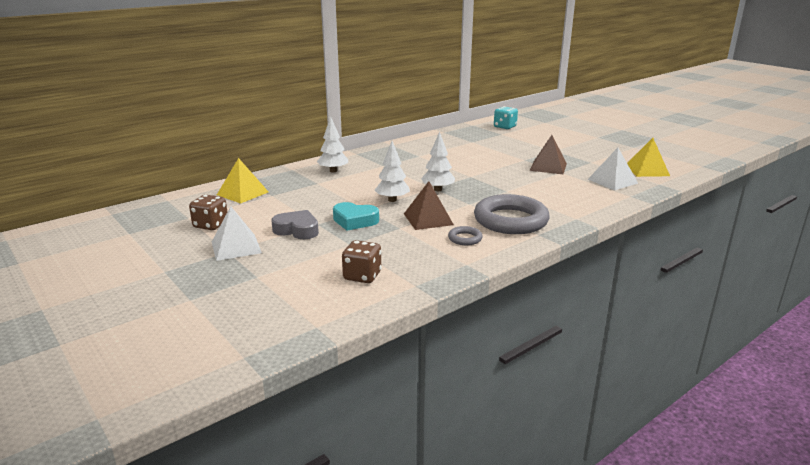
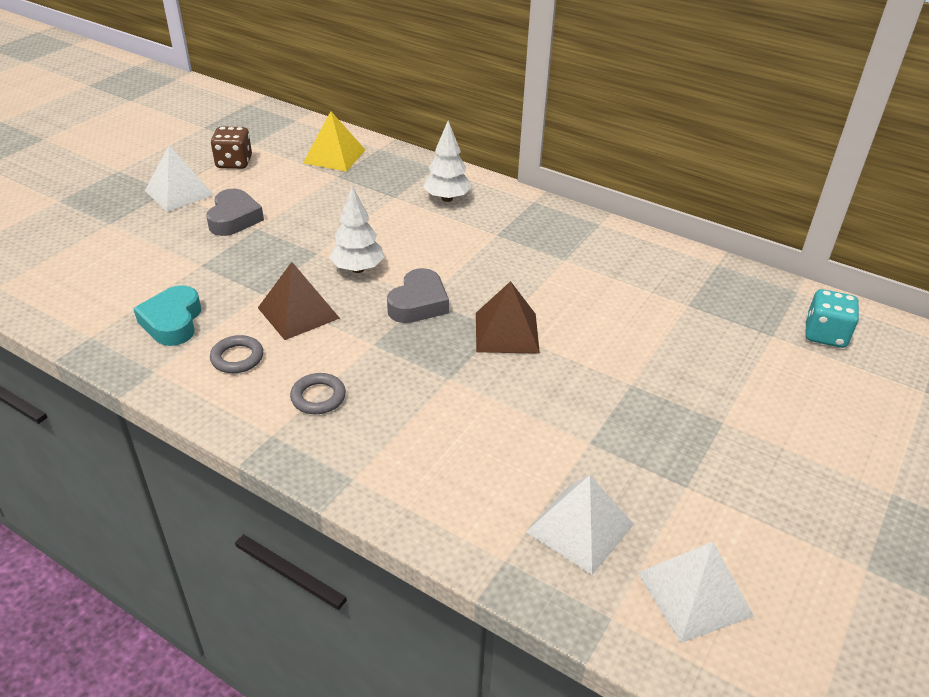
camera: 70 degrees right, 15 degrees up
turquoise heart [333,202,379,231] -> turquoise heart moved to [133,285,201,346]
brown dice [342,240,382,283] -> none
white tree [421,131,455,191] -> grey heart [387,268,449,323]
grey ring [474,194,550,234] -> grey ring [290,373,346,414], size x0.44
brown pyramid [530,135,567,174] -> brown pyramid moved to [476,281,540,354]
yellow pyramid [627,138,670,177] -> white pyramid [637,542,754,643]

